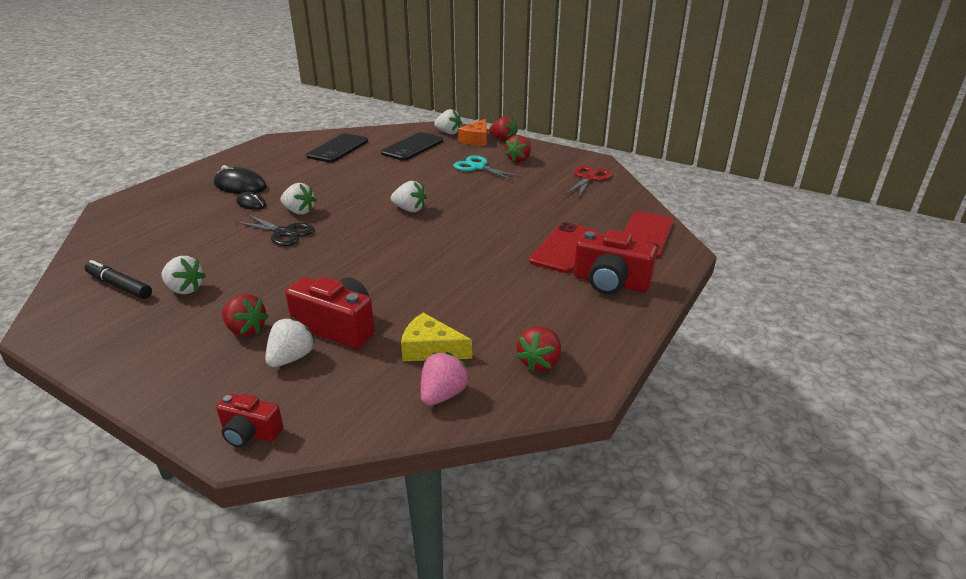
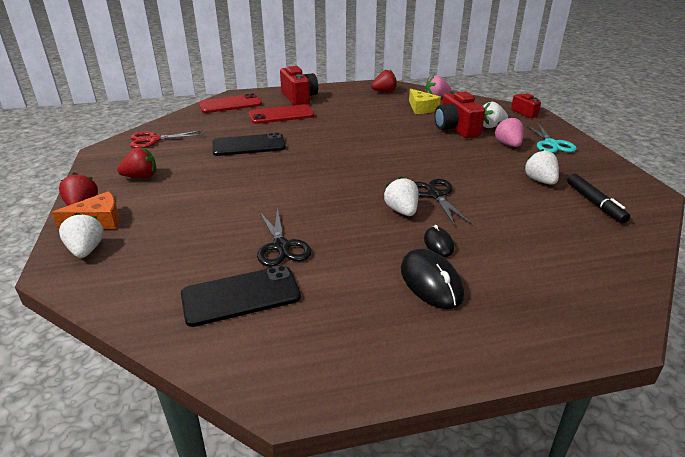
camera: 135 degrees left, 0 degrees up
red strawberry [222,294,269,336] -> pink strawberry [494,116,524,147]
black phone [381,132,443,161] -> black phone moved to [212,133,286,156]
white strawberry [391,181,427,212] -> none
turquoise scissors [453,155,522,181] -> turquoise scissors moved to [525,123,577,153]
none -> black scissors [257,208,311,267]

